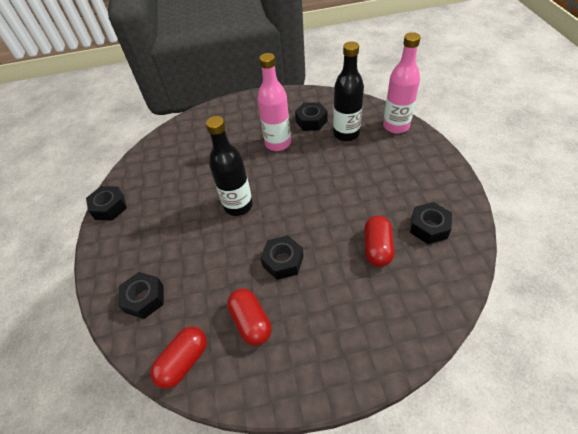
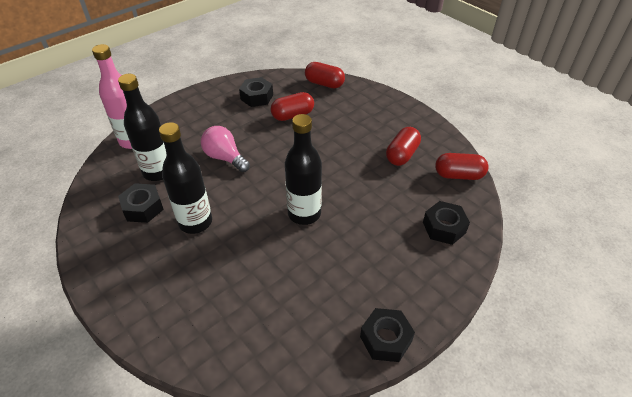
camera: 125 degrees left, 5 degrees down
pink bottle [258,53,291,151] -> black bottle [159,122,212,234]
black nut [261,235,303,280] -> none
none -> pink light bulb [201,126,250,172]
none -> red capsule [305,62,345,88]

